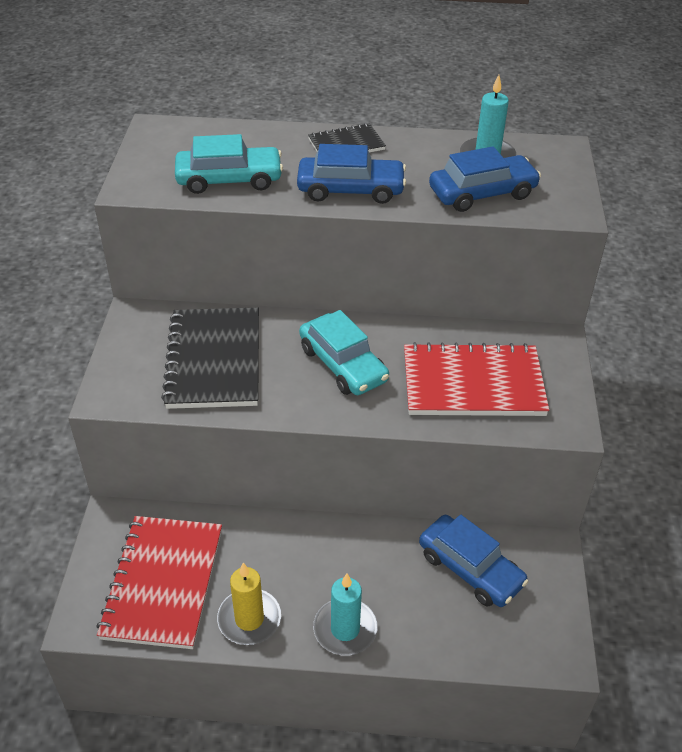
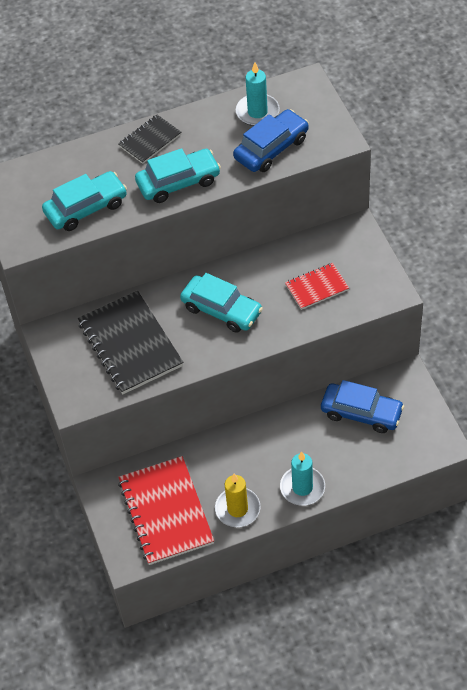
camera: 20 degrees left, 10 degrees up
blue car [297,144,406,204] -> turquoise car [135,148,221,203]
red notebook [404,342,549,416] -> red notebook [285,263,349,310], size x0.54

